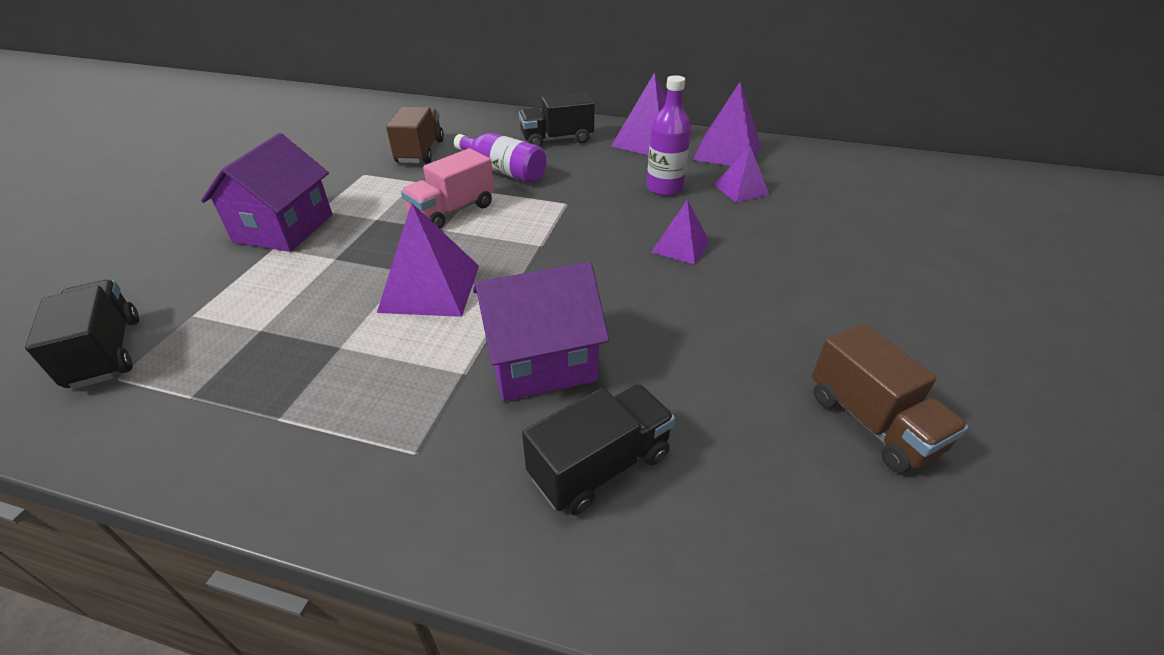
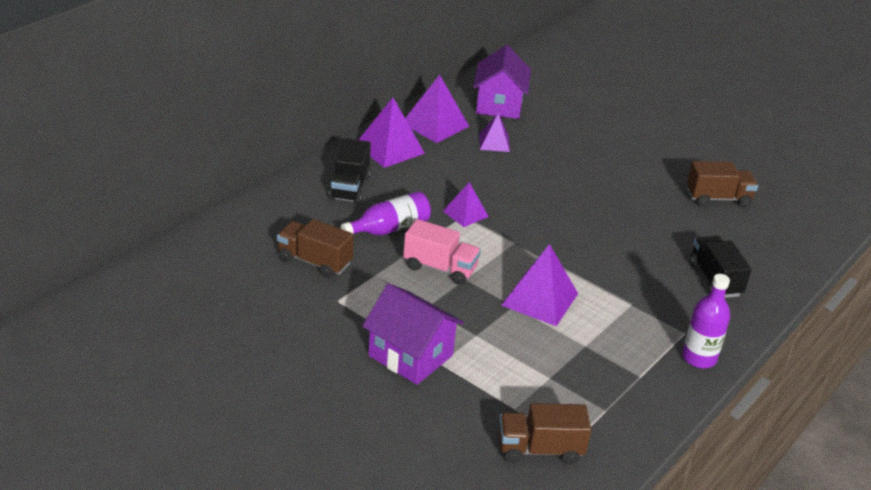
camera: 70 degrees left, 5 degrees down
black truck [25,280,139,389] -> brown truck [499,403,591,464]
pink truck [401,148,495,229] -> pink truck turned 45 degrees counterclockwise [403,219,481,285]
purple house [473,262,609,401] -> purple house moved to [473,45,531,119]
purple bottle [647,75,691,196] -> purple bottle moved to [682,274,730,368]
purple pyramid [652,200,710,265] -> purple pyramid moved to [443,182,489,227]

